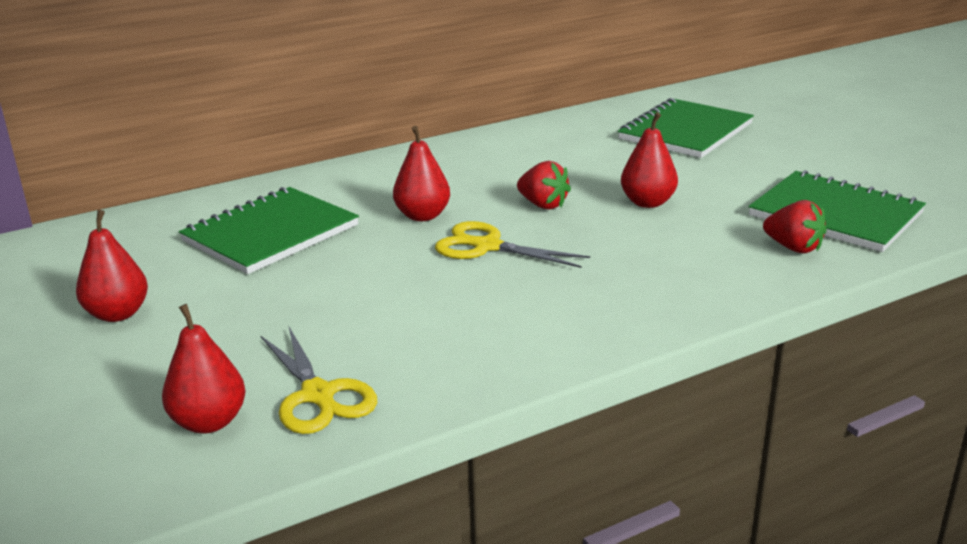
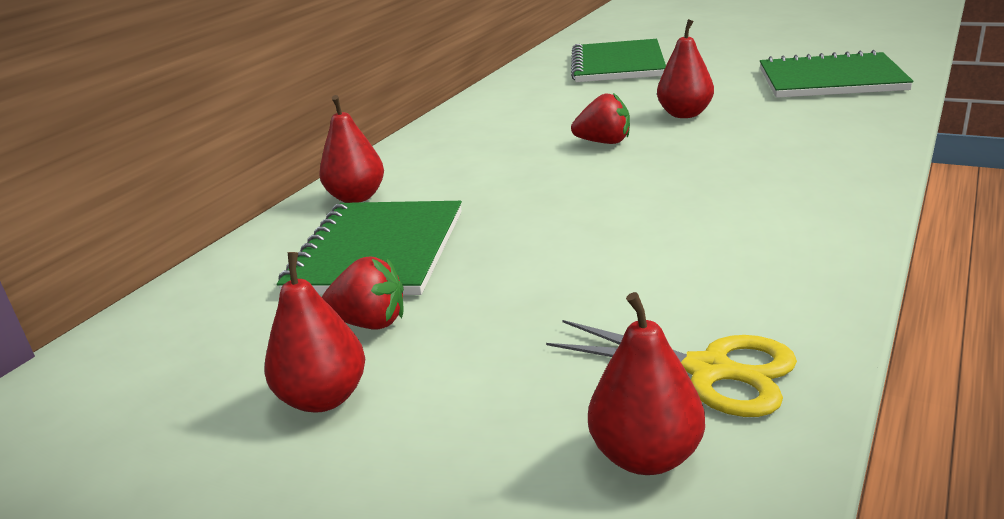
camera: 30 degrees left, 0 degrees up
red pear [393,126,450,221] -> red pear moved to [319,95,384,203]
yellow scissors [435,221,590,268] -> none
red strawberry [763,200,827,253] -> red strawberry moved to [322,256,404,330]

